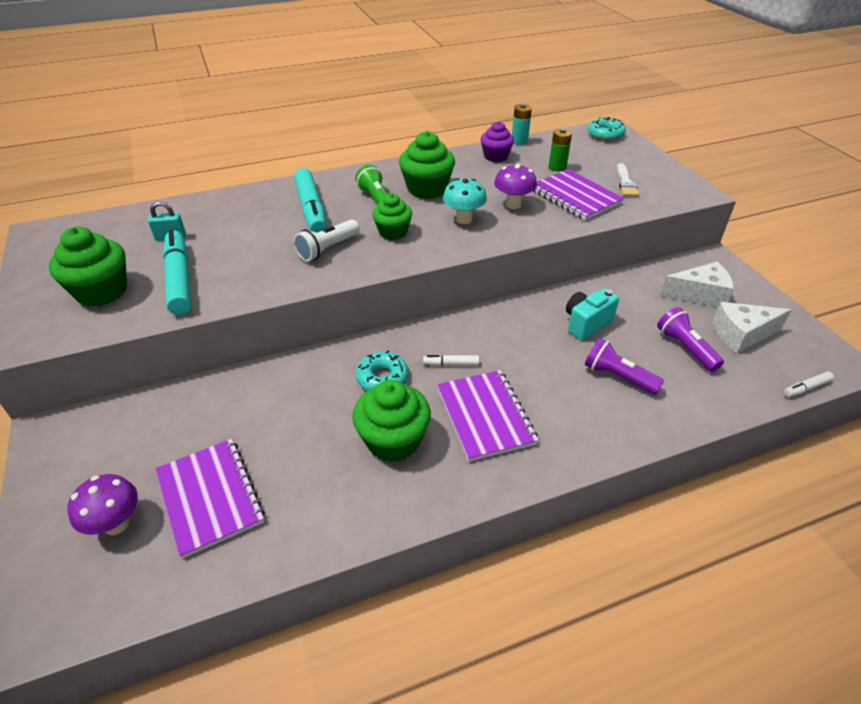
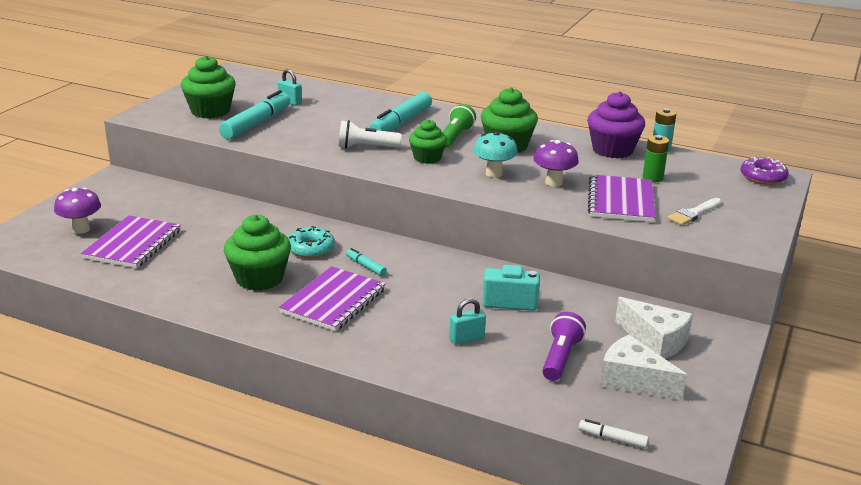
camera: 45 degrees right, 15 degrees down
white marker [423,355,479,366] -> turquoise marker [346,248,387,276]
purple cupcake [481,121,514,162] -> purple cupcake [587,91,645,158], size x1.53
purple flashlight [585,338,664,395] -> turquoise padlock [449,298,486,345]
turquoise donut [588,117,626,141] -> purple donut [741,157,789,185]

